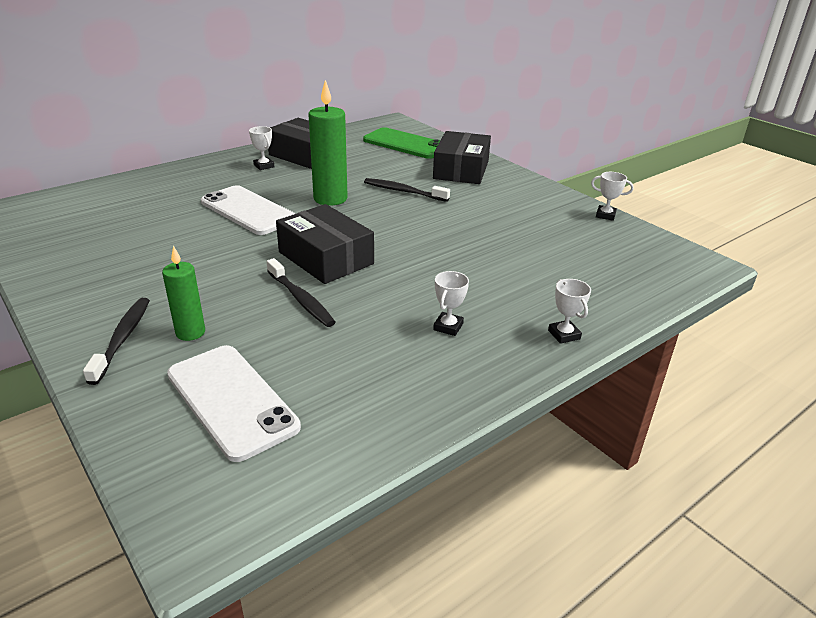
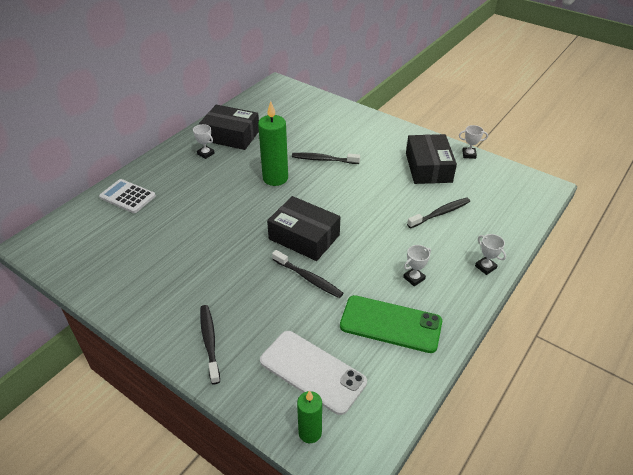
camera: 15 degrees left, 10 degrees up
green candle [162,246,205,341] -> green candle moved to [297,390,322,443]
white phone [201,185,296,235] -> none
green phone [363,127,440,159] -> green phone moved to [340,295,442,353]
black box [433,131,491,184] -> black box moved to [406,134,457,184]
white trophy [433,271,469,336] -> white trophy turned 45 degrees clockwise [403,245,431,286]
none -> white calculator [99,179,156,213]
none -> black toothbrush [407,197,470,228]

